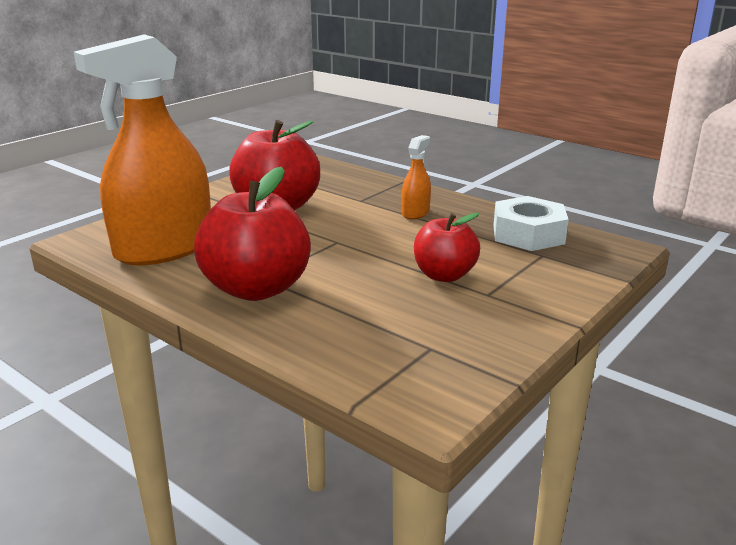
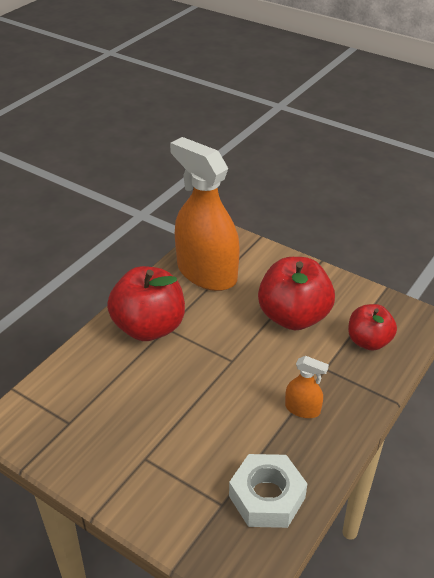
camera: 85 degrees right, 15 degrees up
red apple [414,213,480,282] -> red apple moved to [348,304,397,351]

